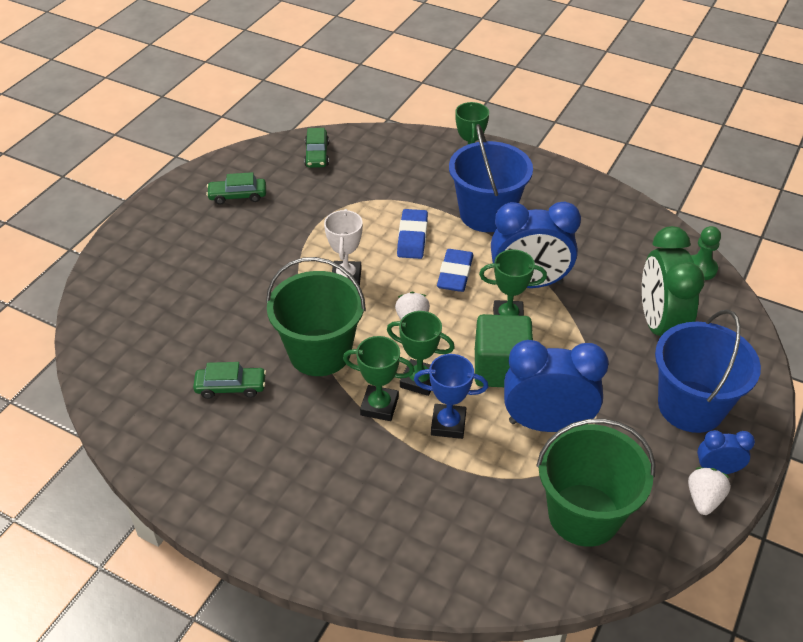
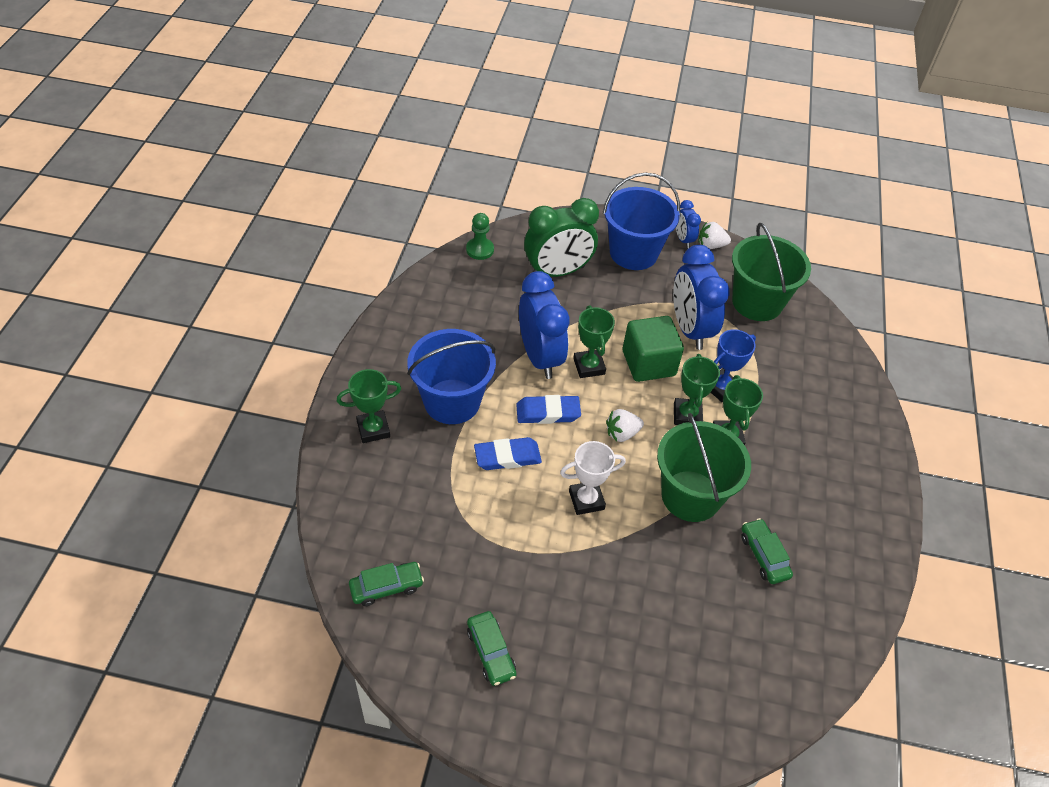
camera: 110 degrees left, 5 degrees up
blue trophy [414,354,488,439] -> blue trophy turned 60 degrees clockwise [711,329,756,402]

